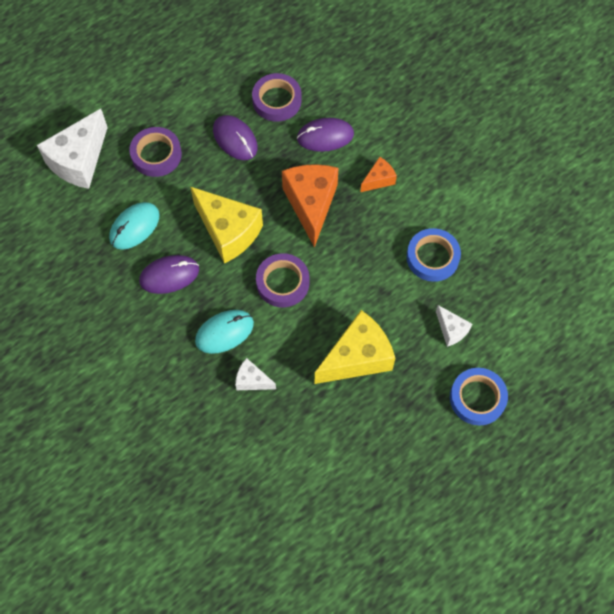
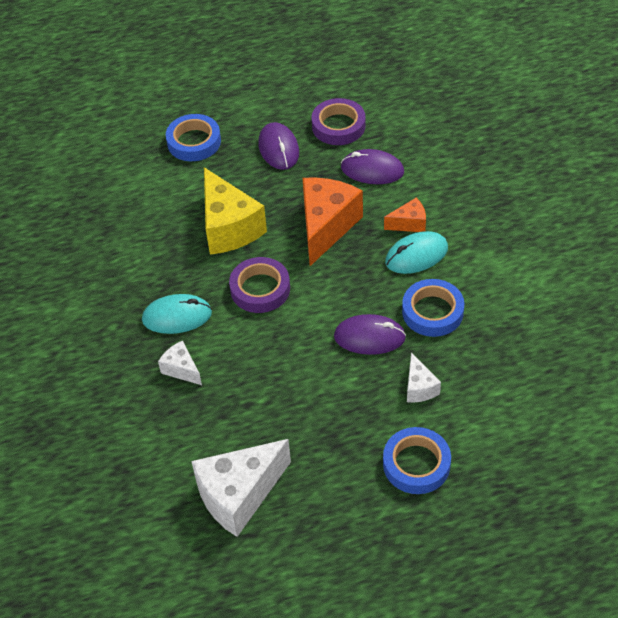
camera: 25 degrees right, 15 degrees down
white cheese [37,109,108,189] -> white cheese moved to [191,439,291,537]
turquoise mouse [109,202,160,250] -> turquoise mouse moved to [385,231,448,274]
purple tape [129,127,182,177] -> blue tape [166,114,221,161]
purple mouse [139,255,199,294] -> purple mouse moved to [334,314,406,355]
yellow cheese [315,310,395,384] -> none

